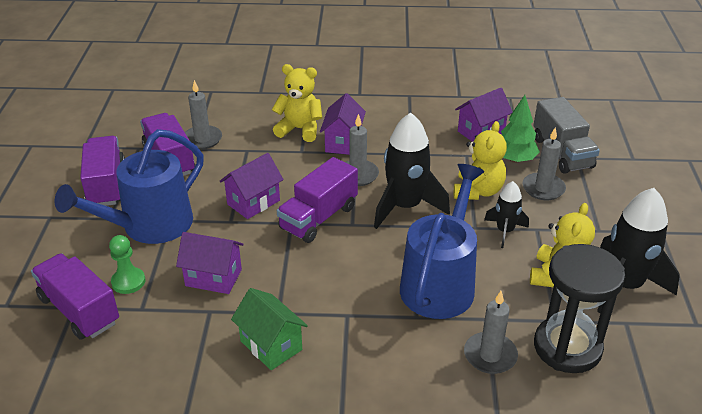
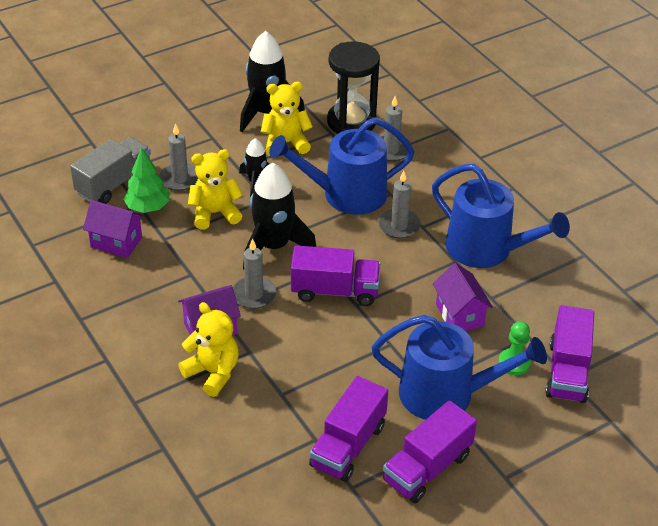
camera: 125 degrees left, 5 degrees up
grey candle [185,80,222,150] -> grey candle moved to [378,171,421,239]
purple house [220,153,284,219] -> none
green house [231,288,308,370] -> blue watering can [432,164,570,268]
yellow teddy bear [272,64,322,142] -> yellow teddy bear turned 150 degrees clockwise [178,302,239,397]

